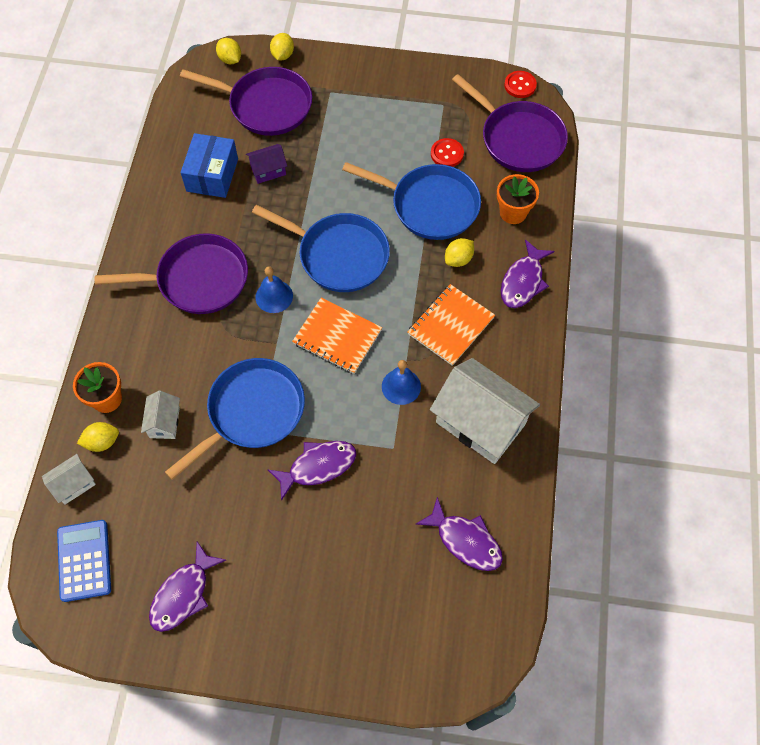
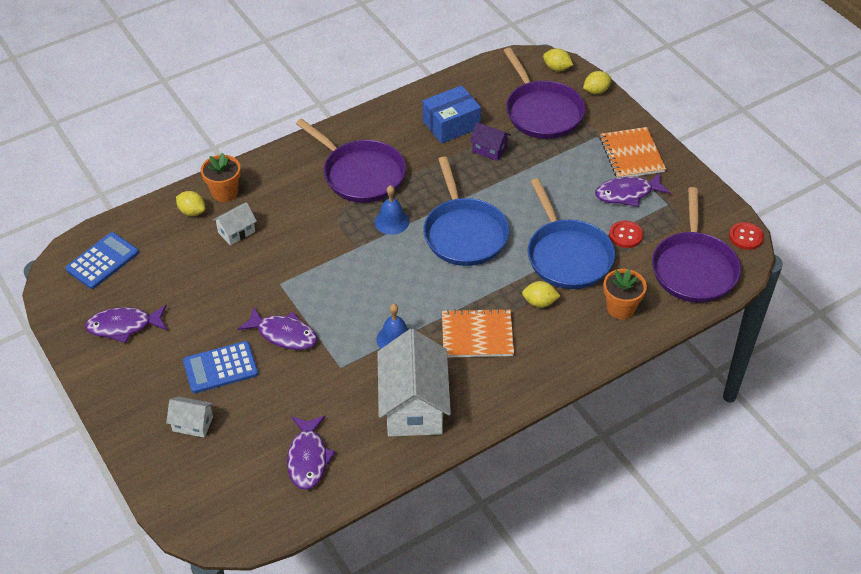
camera: 50 degrees right, 15 degrees down
white house [42,454,96,505] -> white house moved to [166,397,214,438]
blue pan [165,358,305,480] -> none
yellow lemon [216,38,241,64] -> yellow lemon turned 75 degrees counterclockwise [543,48,573,71]
orange notebook [292,298,382,374] -> orange notebook moved to [600,127,666,178]
purple fish [501,239,554,308] -> purple fish moved to [595,173,671,207]
none -> blue calculator [183,341,258,393]

